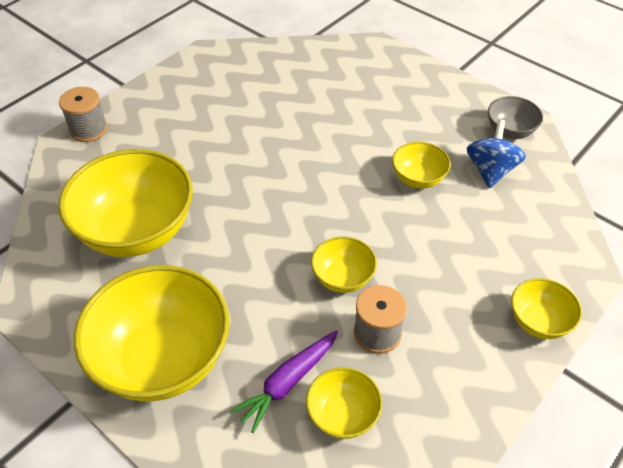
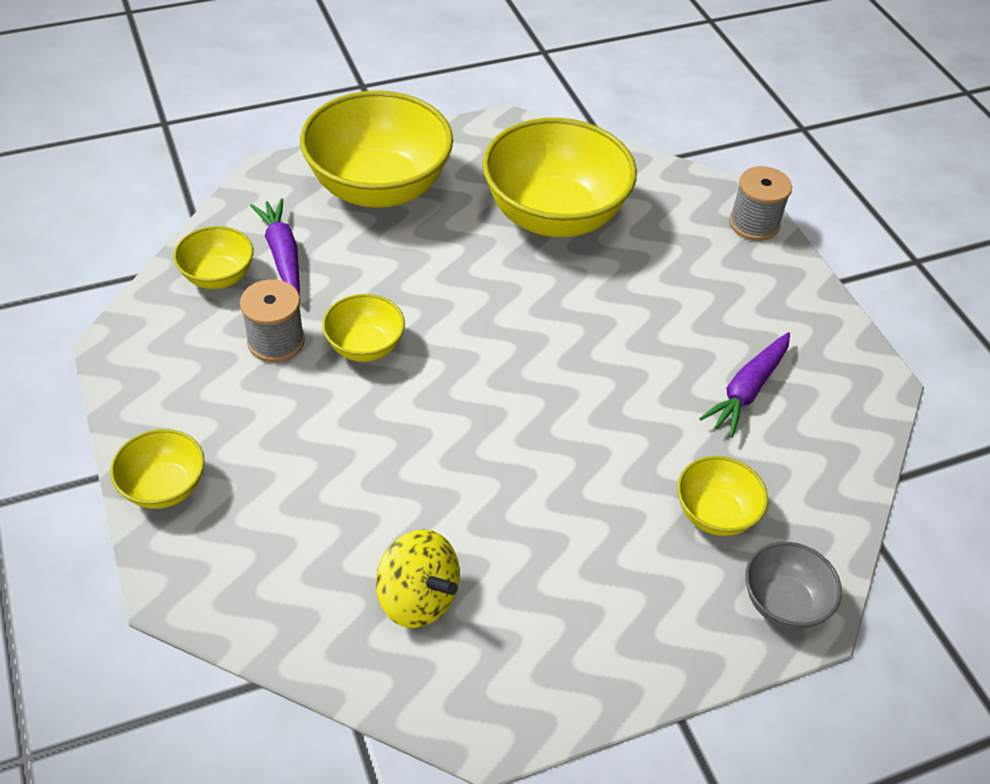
camera: 115 degrees right, 0 degrees up
yellow bowl [392,142,451,189] -> yellow bowl moved to [677,456,768,536]
blue spinning top [467,120,526,188] -> yellow spinning top [376,529,460,628]
grey bowl [488,96,543,139] -> grey bowl moved to [745,542,842,629]
none -> purple carrot [699,332,790,437]

